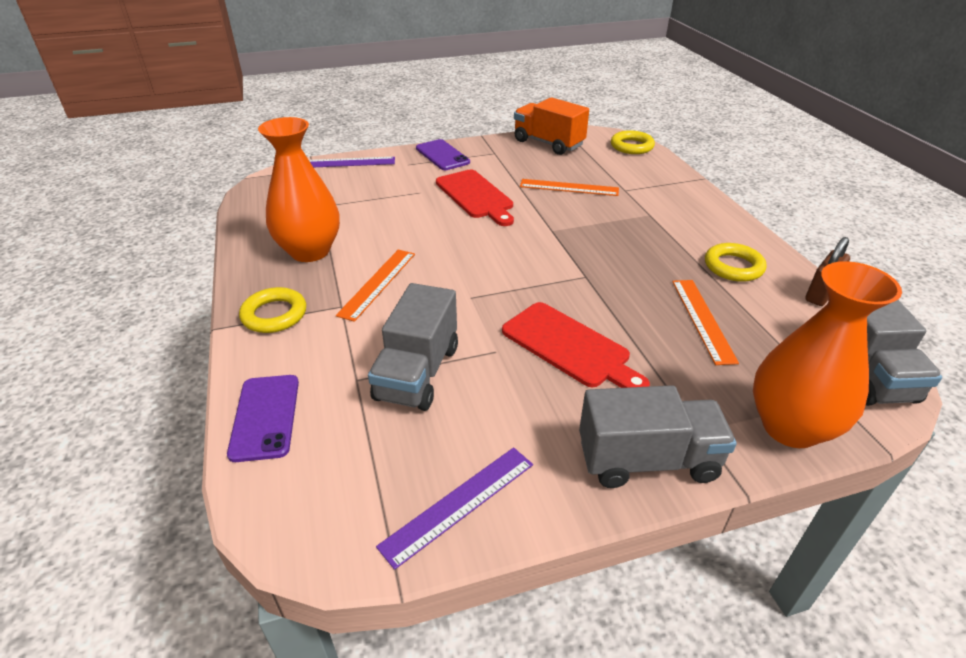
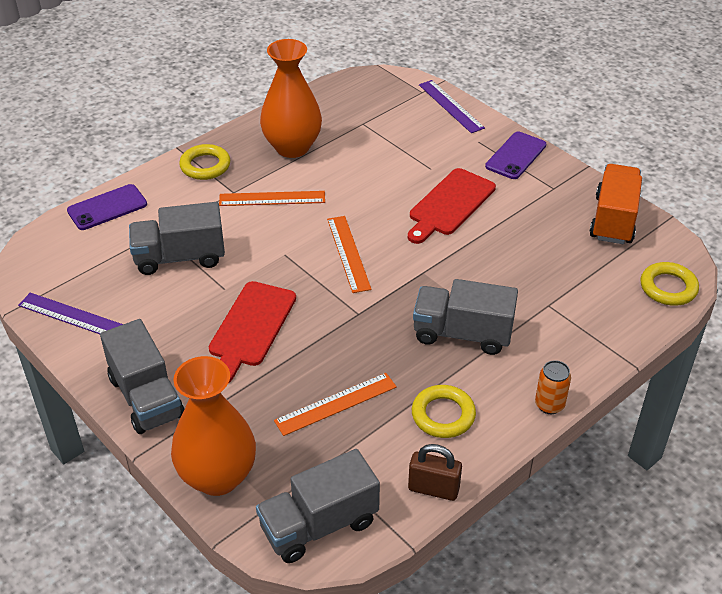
camera: 65 degrees right, 5 degrees up
orange ruler [520,179,619,196] -> orange ruler moved to [327,216,371,293]
none -> grey truck [413,279,518,355]
none -> orange can [535,360,571,414]

